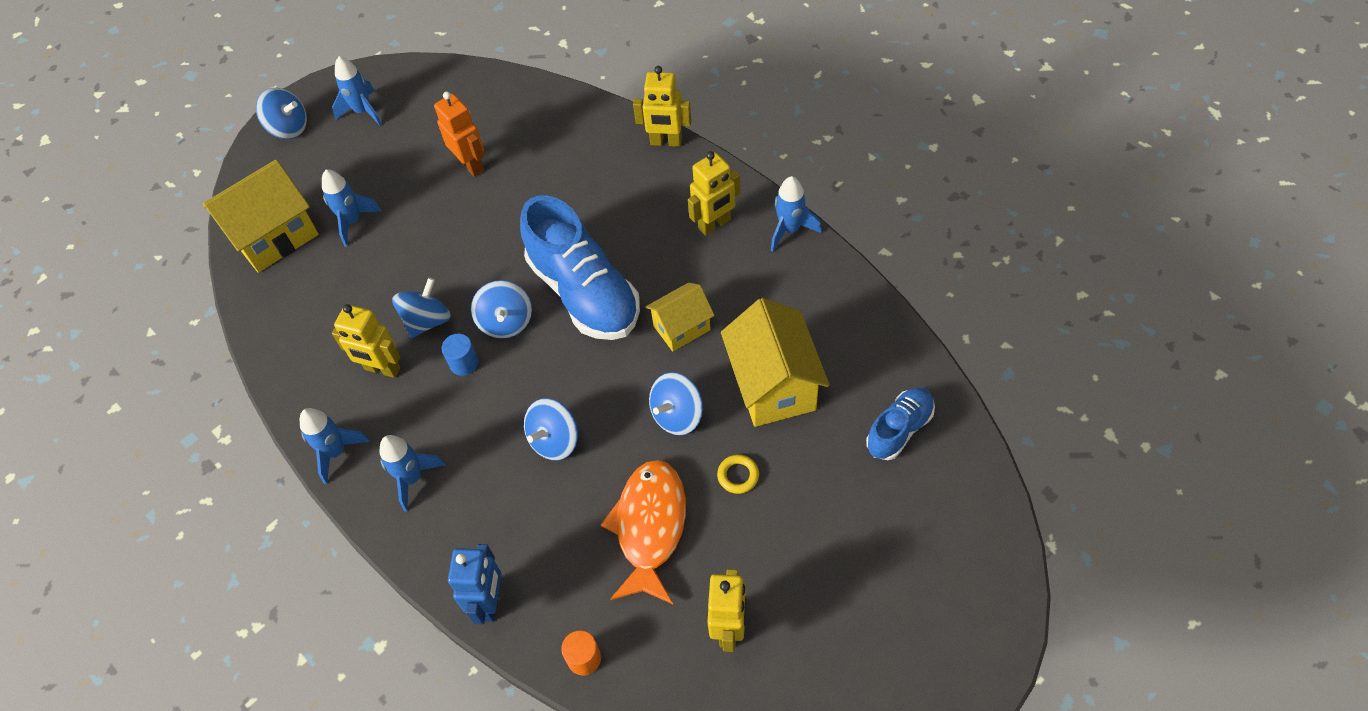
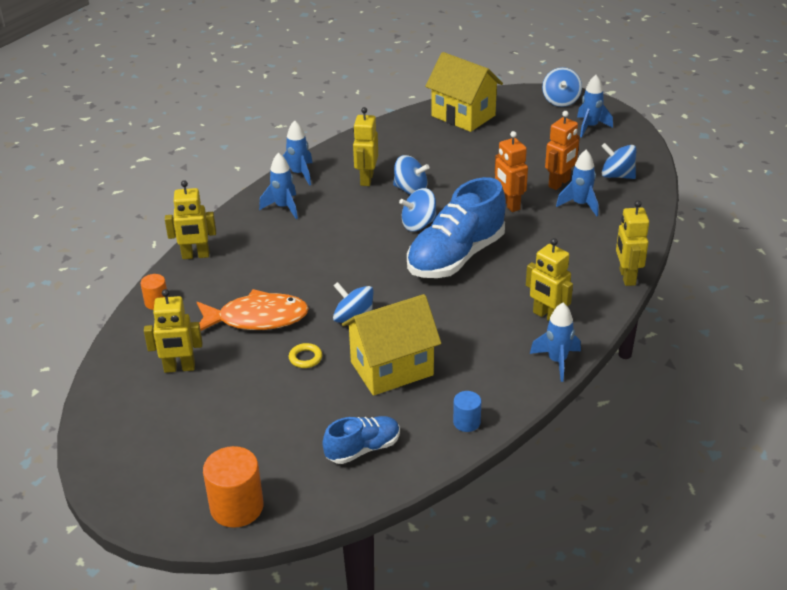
camera: 75 degrees right, 20 degrees down
blue rocket [322,169,382,247] -> blue rocket moved to [556,150,598,217]
blue cylinder [442,334,479,376] -> blue cylinder moved to [453,391,481,432]
blue robot [448,544,502,625] -> yellow robot [165,180,216,259]
blue spinning top [524,398,578,460] -> blue spinning top moved to [601,143,636,179]
yellow house [646,283,715,352] -> none
blue shoe [866,388,935,460] -> blue shoe turned 60 degrees counterclockwise [322,416,400,464]
none -> orange cylinder [203,446,264,528]
none -> orange robot [495,131,528,212]

